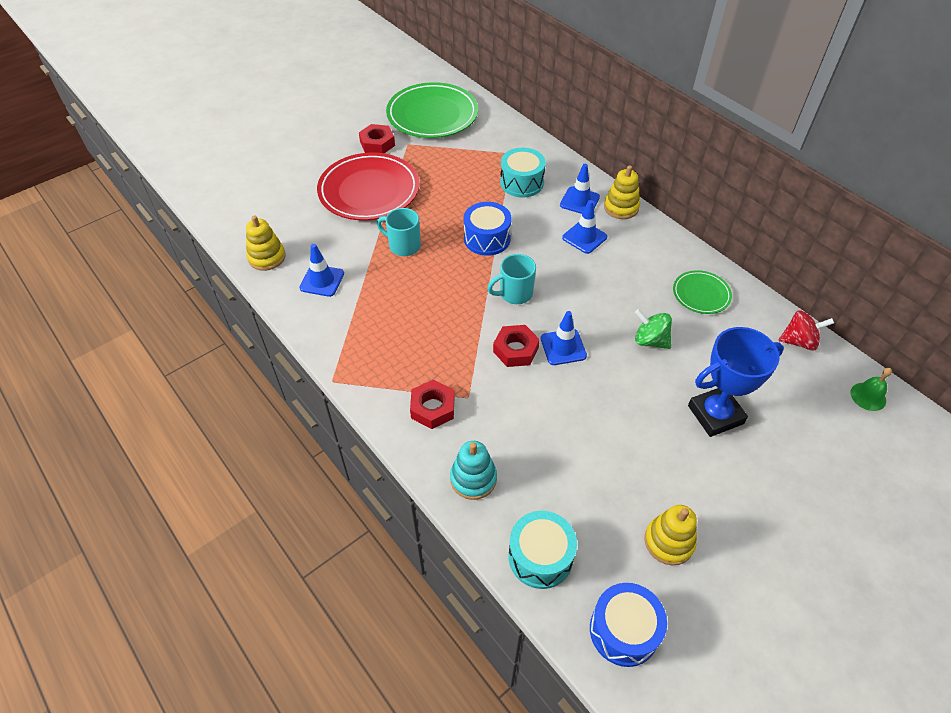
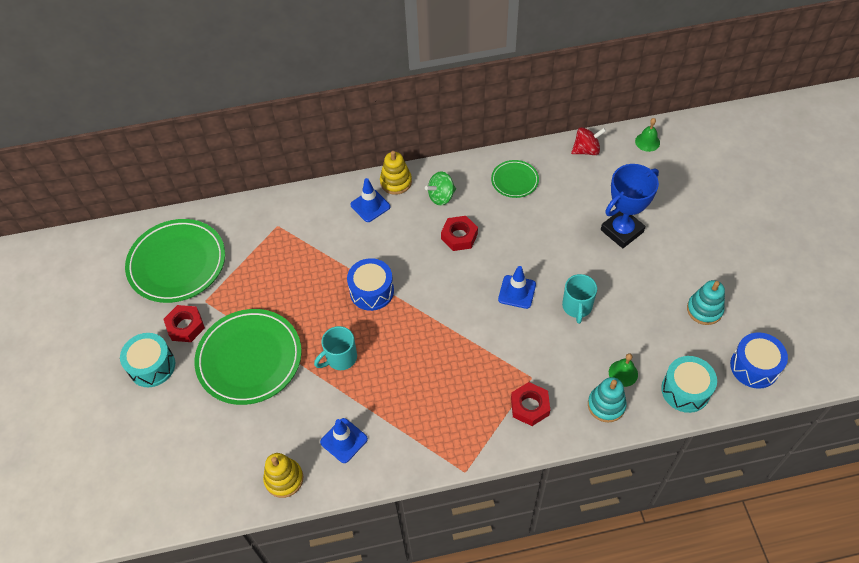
camera: 60 degrees left, 5 degrees up
red plate [317,153,419,221] -> green plate [194,309,302,405]
turquoise mug [487,254,536,304] -> turquoise mug moved to [562,274,597,324]
red nut [493,325,540,367] -> red nut moved to [441,216,478,251]
turquoise drum [500,148,546,197] -> turquoise drum moved to [120,333,175,387]
blue traffic cone [562,200,607,254] -> none
green spinning top [635,309,672,349] -> green spinning top moved to [425,171,456,206]
yellow stacking toy [645,505,697,565] -> turquoise stacking toy [687,280,725,325]
blue trophy [688,327,784,437] -> blue trophy turned 45 degrees clockwise [601,164,659,248]
red spinning top [778,310,834,350] -> red spinning top turned 45 degrees clockwise [571,127,606,155]
none -> green bell [609,353,638,387]

